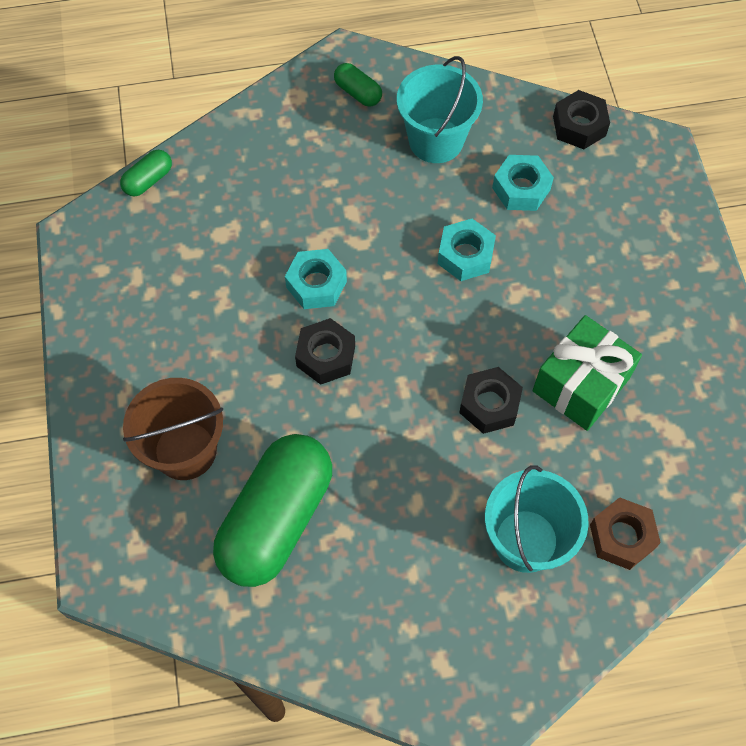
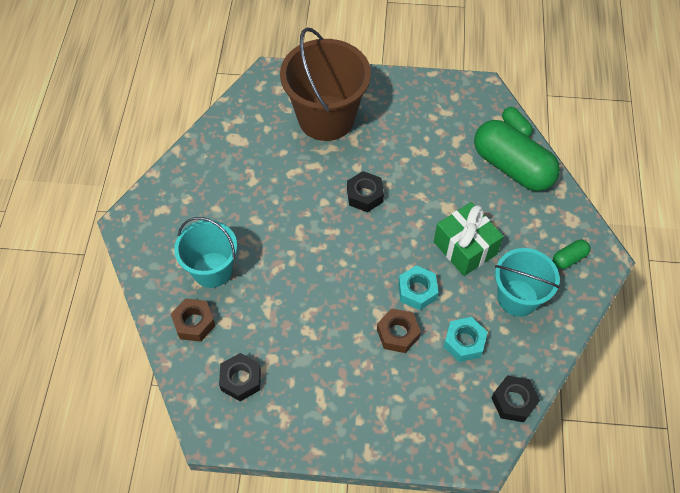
camera: 105 degrees right, 5 degrees down
brown bucket [123,378,223,480] -> brown bucket [280,27,371,141], size x1.58
green capsule [213,434,332,587] -> green capsule moved to [474,120,560,191]
turquoise nut [285,249,347,309] -> none
black nut [459,367,523,434] -> black nut moved to [219,353,261,401]
green gift [533,315,642,431] -> green gift moved to [434,202,503,276]
none -> brown nut [377,309,421,353]

